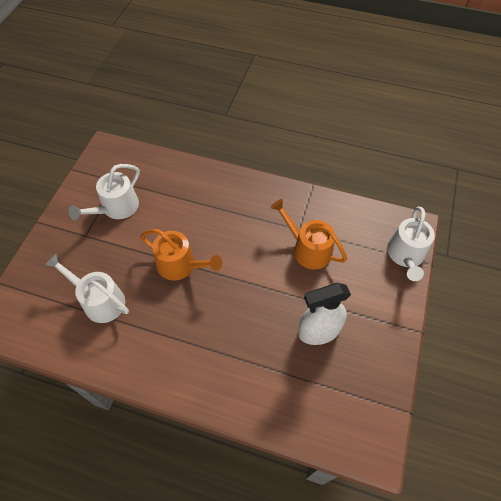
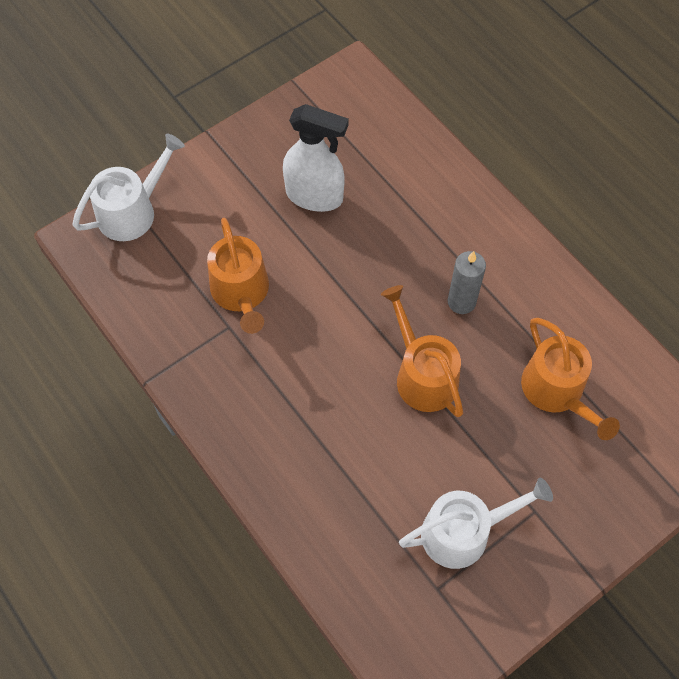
camera: 145 degrees left, 5 degrees up
white watering can [45,254,129,323] -> orange watering can [521,318,620,440]
none -> grey candle [448,251,486,314]

